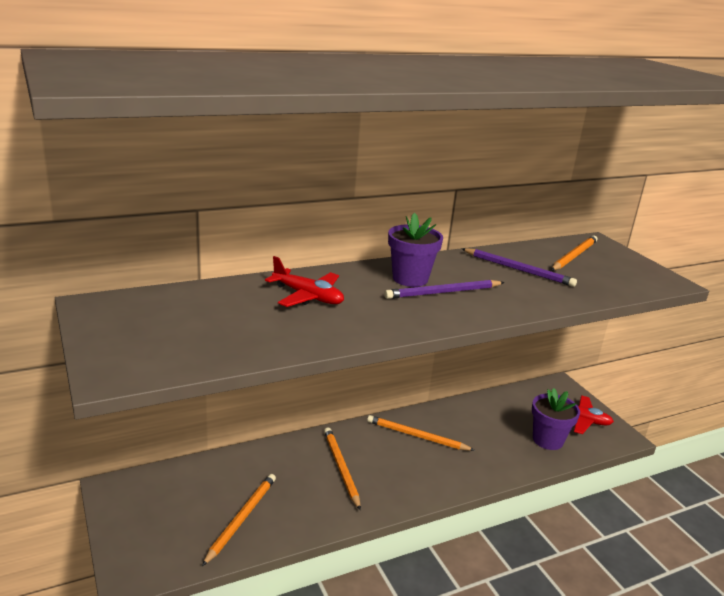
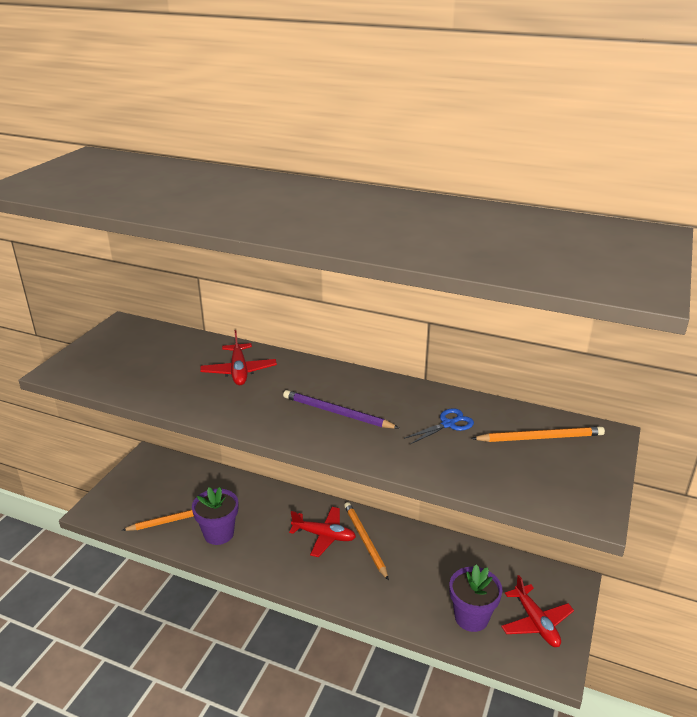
camera: 50 degrees right, 5 degrees up
orange pencil [324,427,361,510] -> none
purple flower pot [388,213,443,287] -> purple flower pot moved to [192,487,238,545]
purple pencil [461,248,577,287] -> blue scissors [404,408,474,444]
none -> red plane [289,507,356,557]

